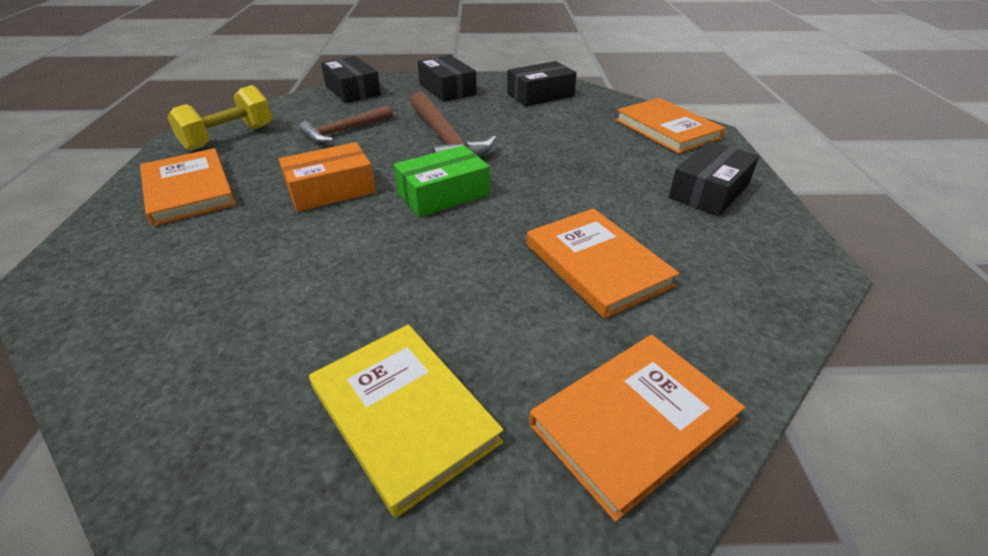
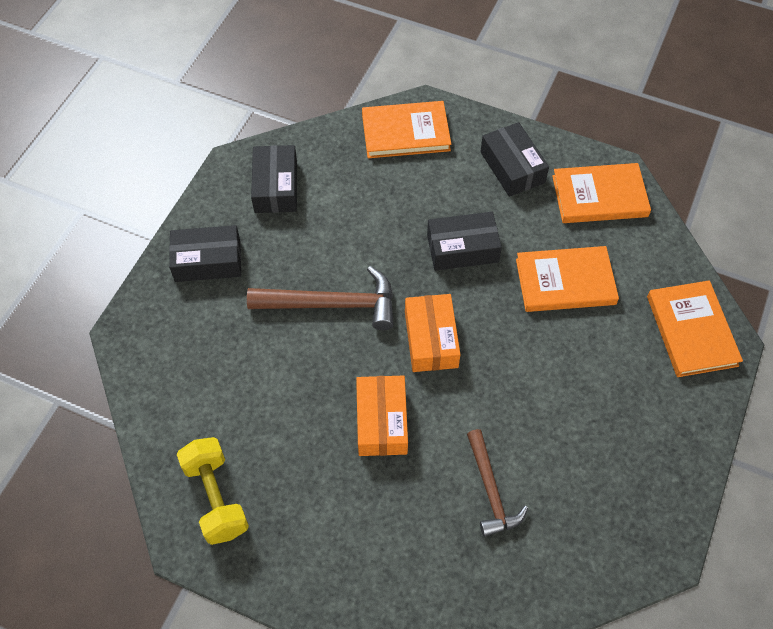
camera: 65 degrees left, 20 degrees up
orange book [140,148,236,226] -> orange book moved to [552,163,651,223]
brown hammer [299,105,393,143] -> brown hammer moved to [467,429,528,537]
yellow book [309,325,503,518] -> none
black box [321,56,381,103] -> black box moved to [427,212,502,271]
green box [394,145,490,217] -> orange box [405,294,461,372]

